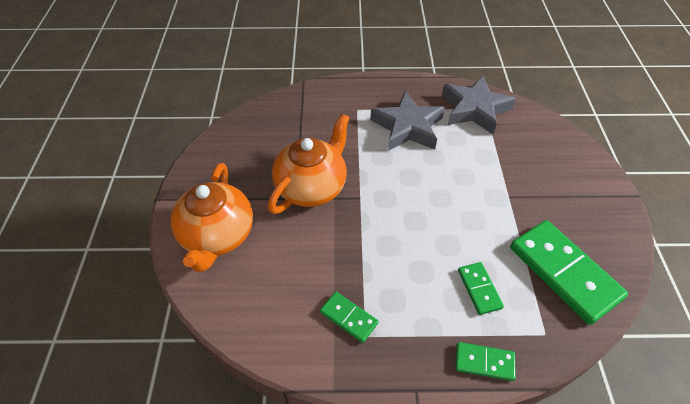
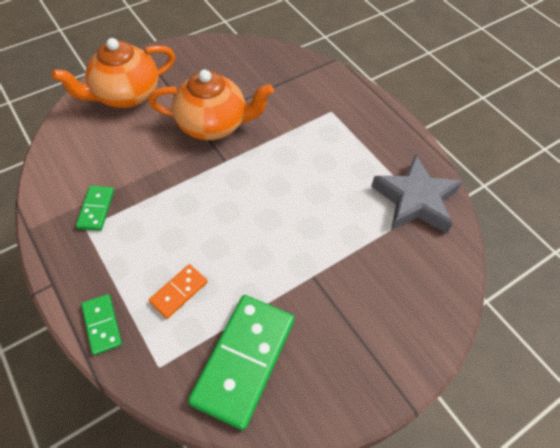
camera: 55 degrees right, 5 degrees up
grey star [370,91,445,151] -> none
green domino [458,262,504,315] -> orange domino [149,264,208,319]

